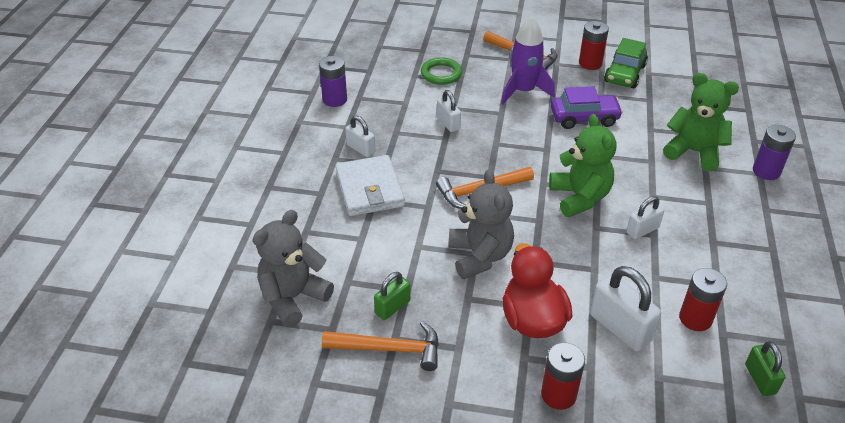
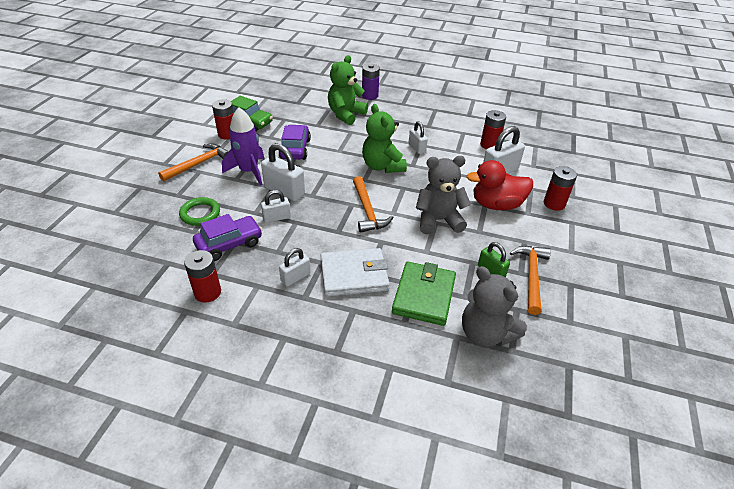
camera: 85 degrees left, 0 degrees up
purple battery [319,56,347,107] -> red battery [184,250,221,303]
green teddy bear [549,114,616,217] -> green teddy bear turned 105 degrees counterclockwise [362,104,407,173]
green padlock [745,341,786,396] -> none
none -> purple car [193,214,262,261]
none -> white padlock [261,143,305,201]
none -> green wallet [392,262,456,326]

